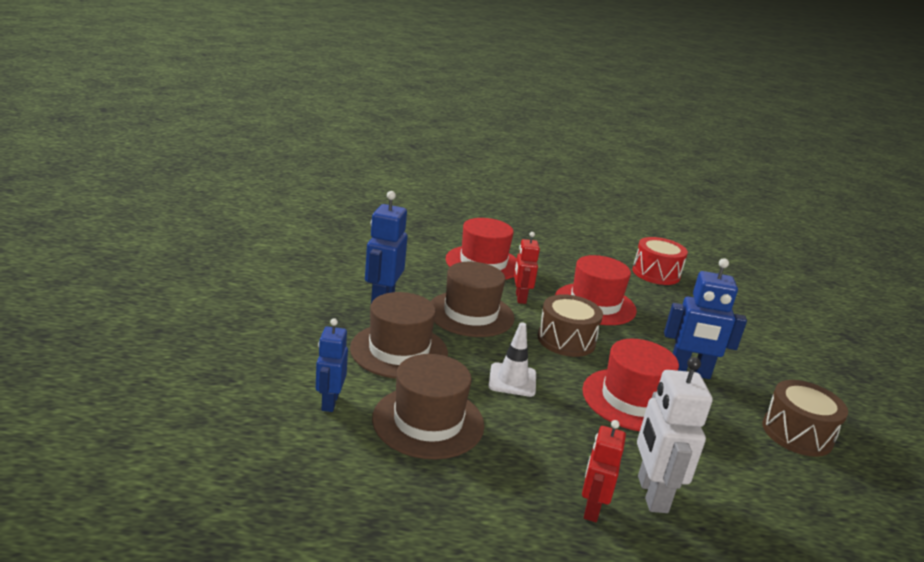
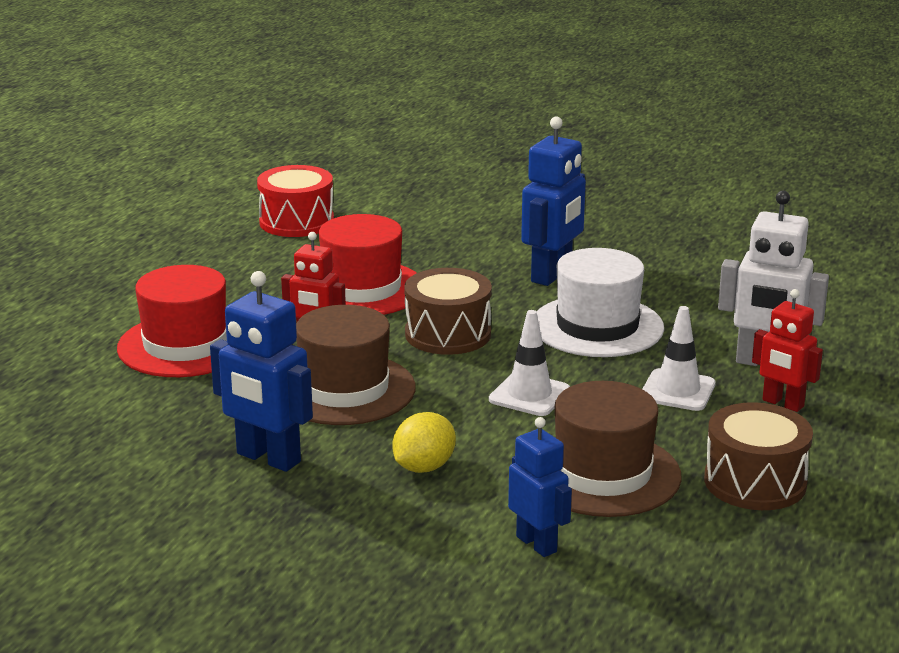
camera: 65 degrees left, 0 degrees up
blue robot [316,318,348,412] -> blue robot turned 150 degrees counterclockwise [508,417,572,557]
brown hat [350,292,448,379] -> yellow lemon [392,412,456,473]
red hat [582,339,679,431] -> white hat [537,248,664,357]
brown drum [762,380,848,457] -> brown drum moved to [704,402,813,510]
none -> white traffic cone [642,306,716,411]

